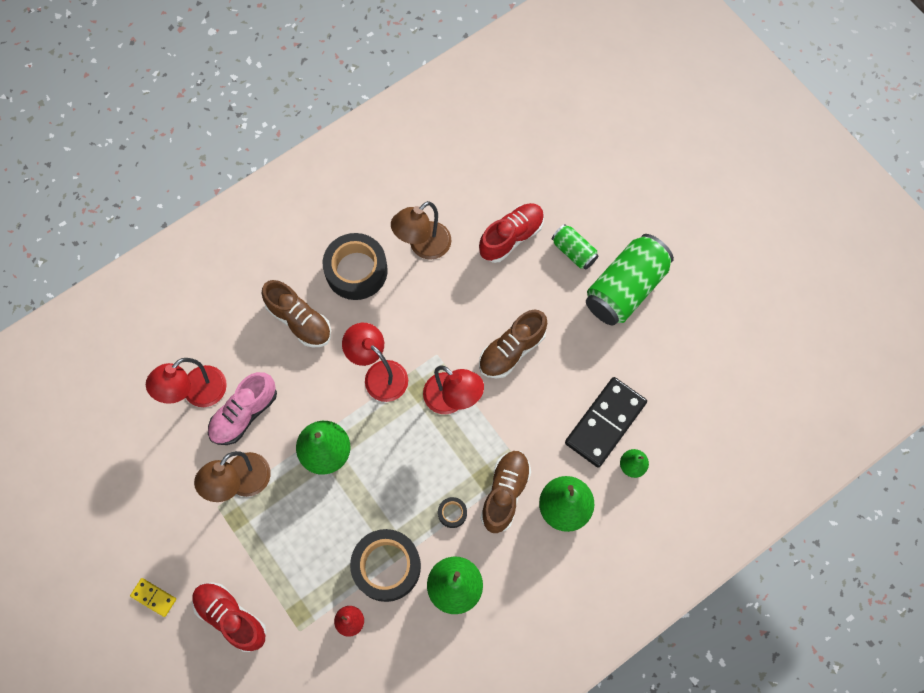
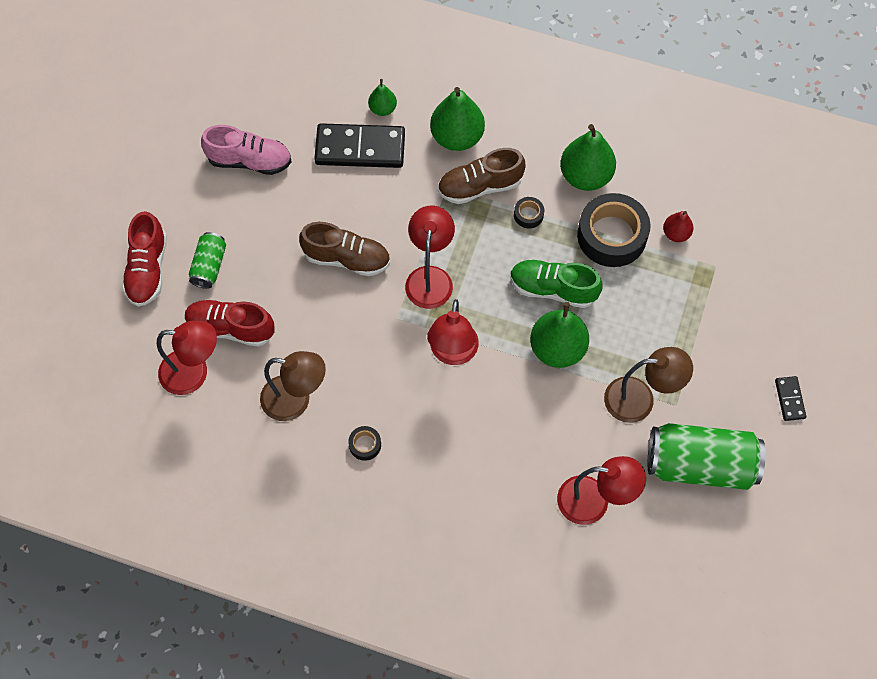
camera: 125 degrees left, 5 degrees down
yellow domino [130,578,176,617] -> black domino [775,376,806,421]
red shoe [192,582,266,652] -> red shoe moved to [122,211,167,307]
pink shoe [208,372,277,445] -> pink shoe moved to [201,125,292,175]
brown shoe [262,280,331,347] -> none
black tape [323,233,388,300] -> black tape [348,426,381,461], size x0.43
green can [586,234,674,325] -> green can moved to [648,423,766,490]
none -> red lamp [157,321,217,395]
none -> green shoe [510,260,603,308]

